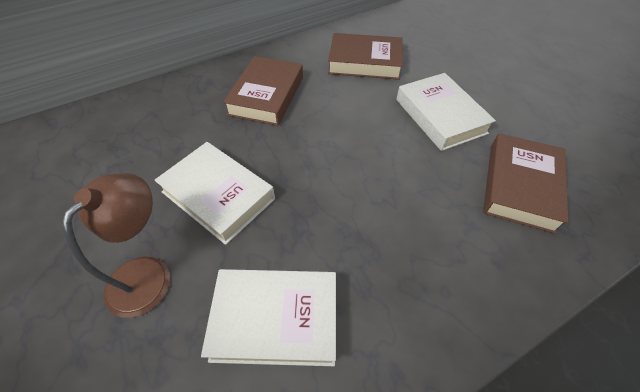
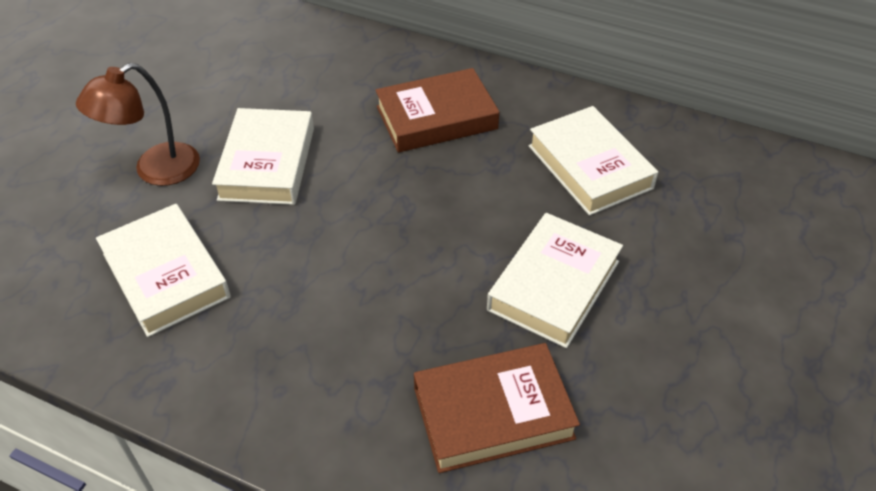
camera: 55 degrees right, 5 degrees down
brown lamp [62,173,170,318] -> brown lamp turned 150 degrees clockwise [76,63,200,186]
brown book [328,33,403,80] -> white book [528,106,658,216]

